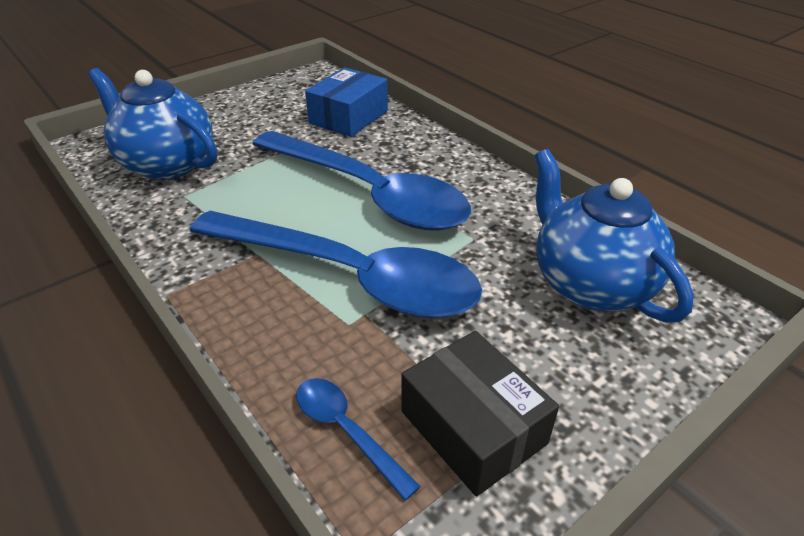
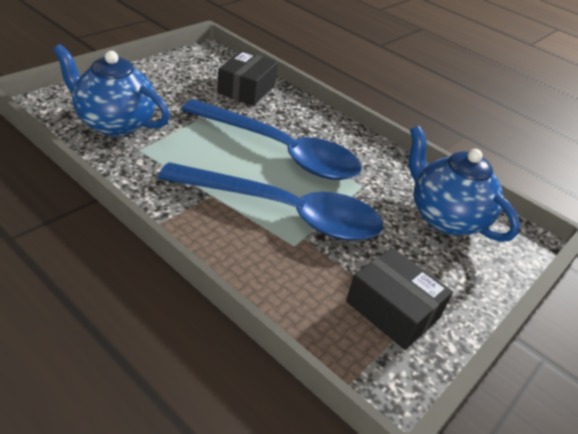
camera: 15 degrees left, 0 degrees up
blue spoon [296,378,421,501] -> none
blue box [305,67,388,137] -> black box [217,50,278,106]

